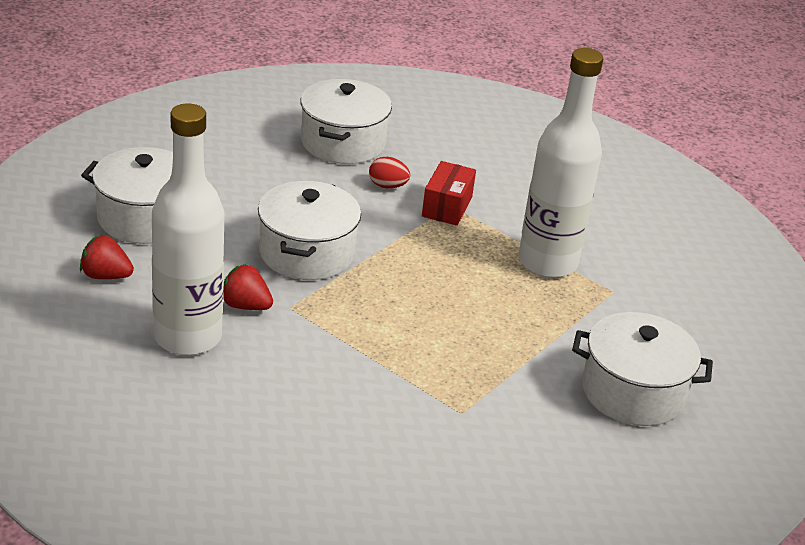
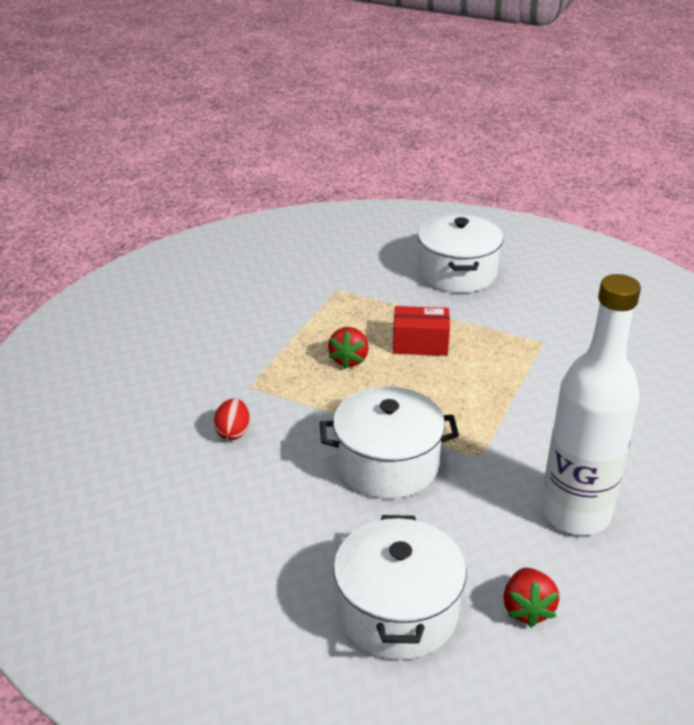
camera: 100 degrees left, 0 degrees up
red strawberry [223,263,273,310] -> red strawberry moved to [328,327,369,369]
white pot [300,79,392,164] -> none
red box [422,161,476,226] -> red box moved to [393,306,450,356]
white bottle [519,48,603,278] -> none

